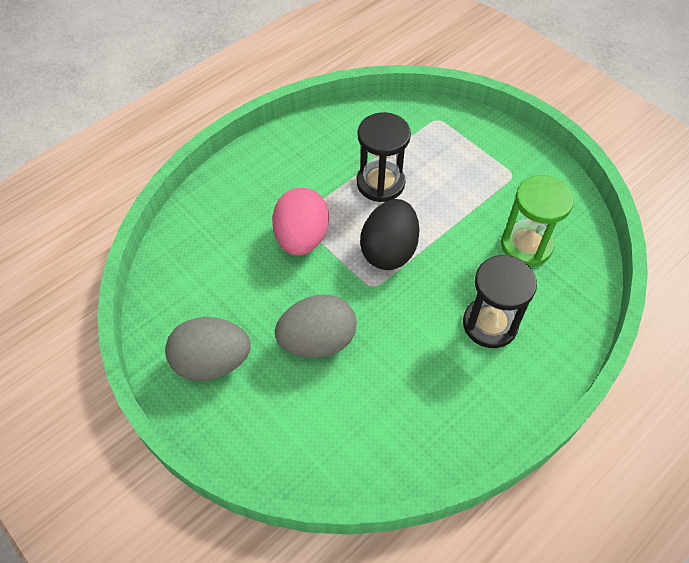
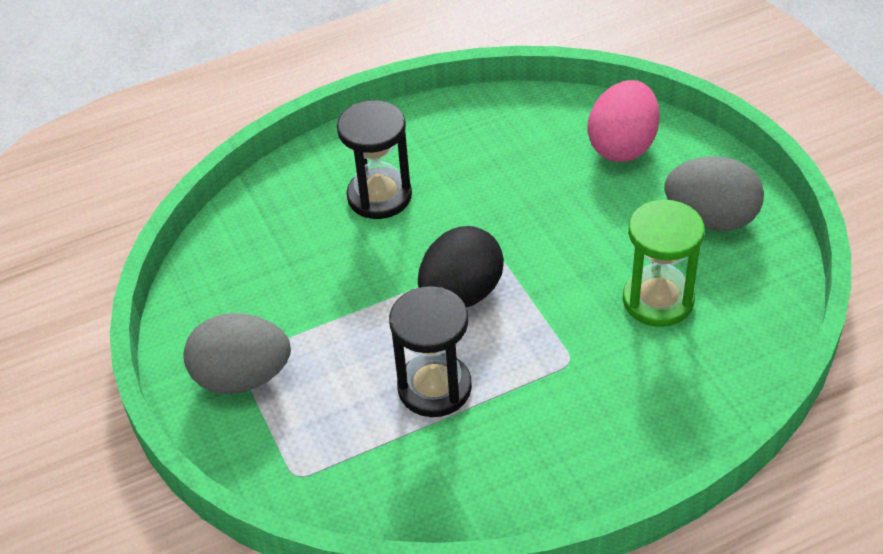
camera: 160 degrees left, 10 degrees down
pink egg [272,188,329,256] -> pink egg moved to [588,80,660,162]
grey egg [275,295,357,358] -> grey egg moved to [183,313,291,394]
green hourglass [501,175,574,266] -> green hourglass moved to [623,199,705,327]

